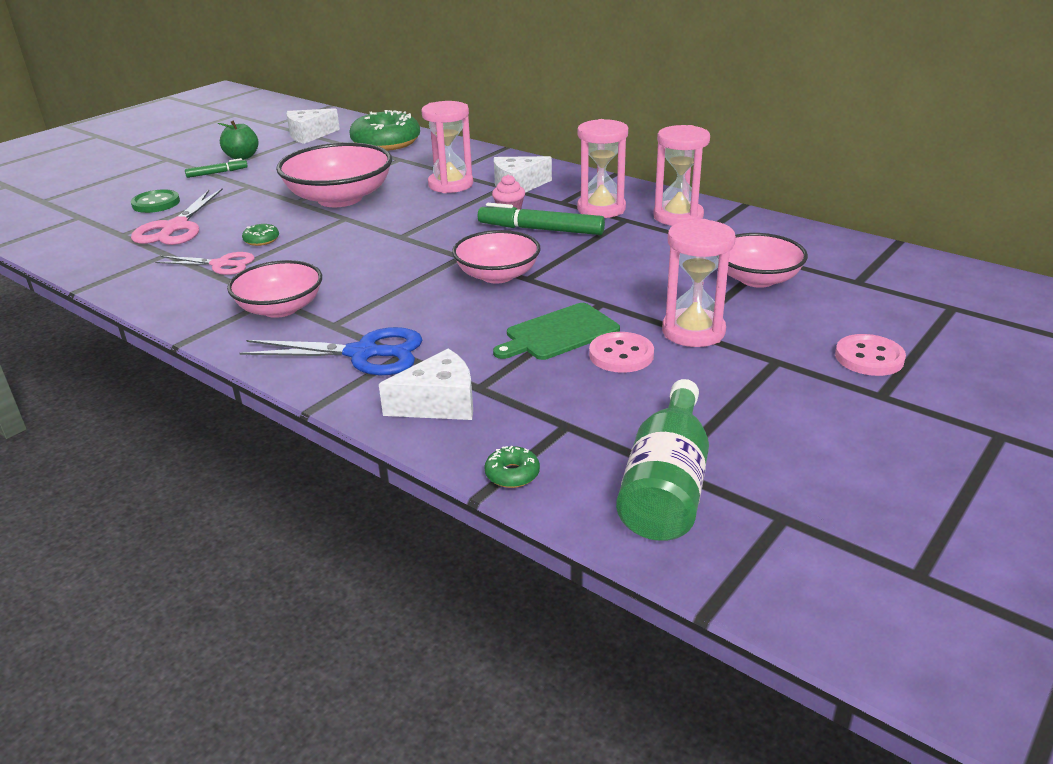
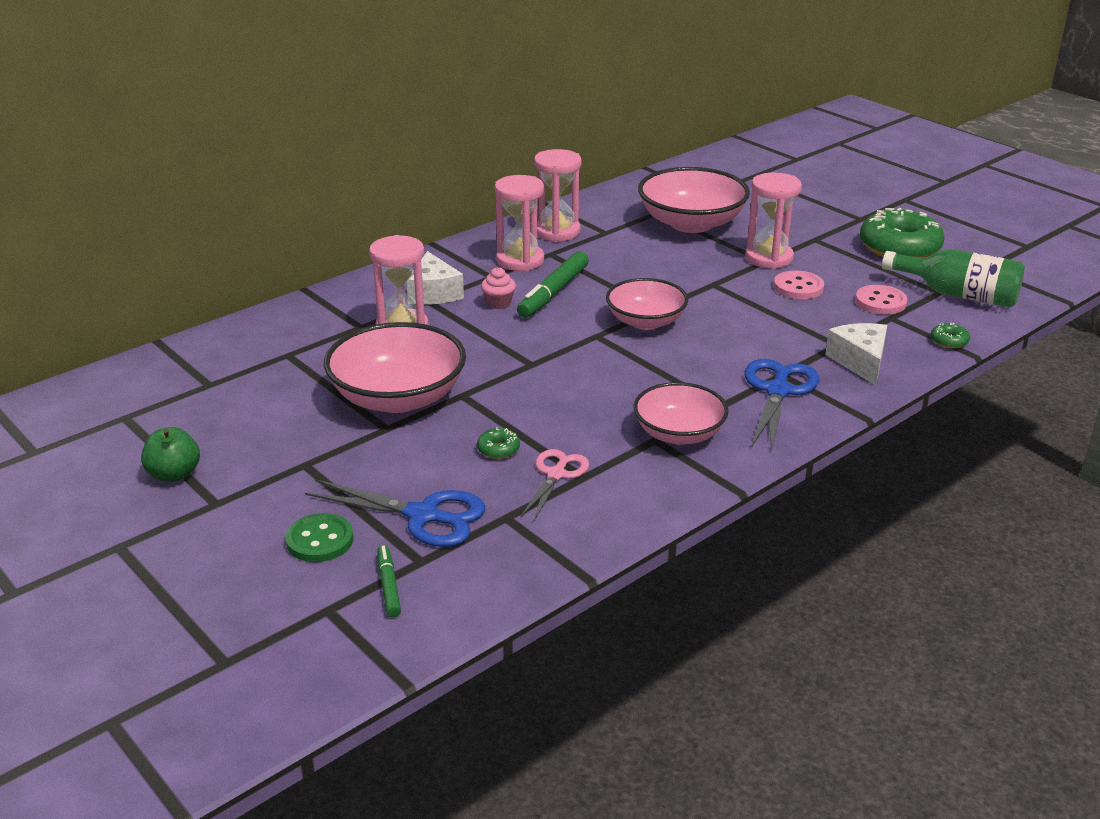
camera: 80 degrees left, 0 degrees up
pink scissors [131,188,223,245] -> blue scissors [305,479,485,547]
green marker [185,158,248,178] -> green marker moved to [377,545,401,617]
white cheese [286,108,340,144] -> none
green donut [349,110,420,151] -> green donut moved to [860,208,945,258]
green cutting board [493,303,620,360] -> none
pink bowl [728,233,808,288] -> pink bowl [638,167,750,233], size x1.55
pink button [835,334,906,376] -> pink button moved to [855,285,907,315]

